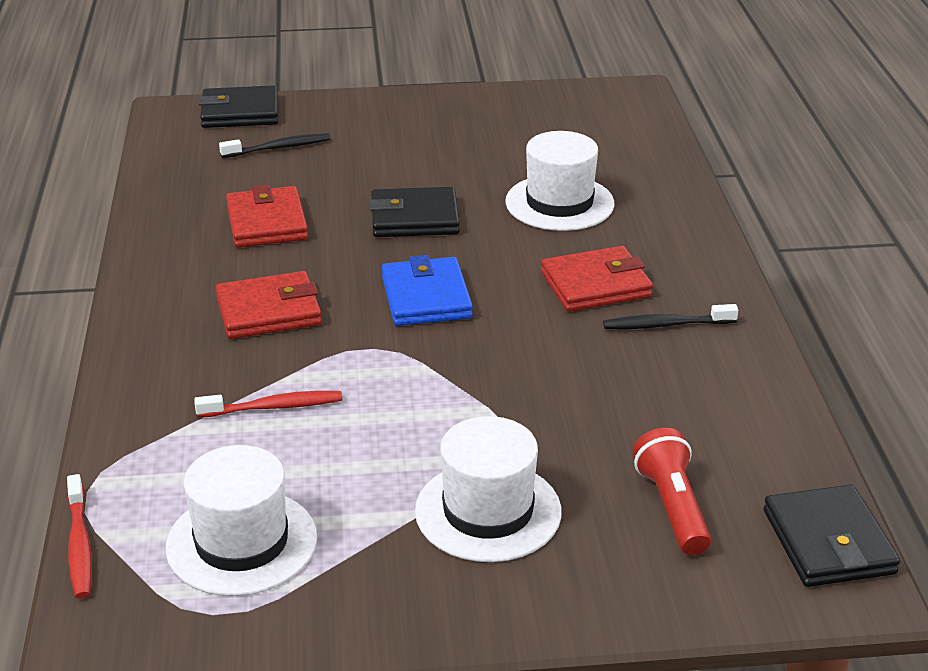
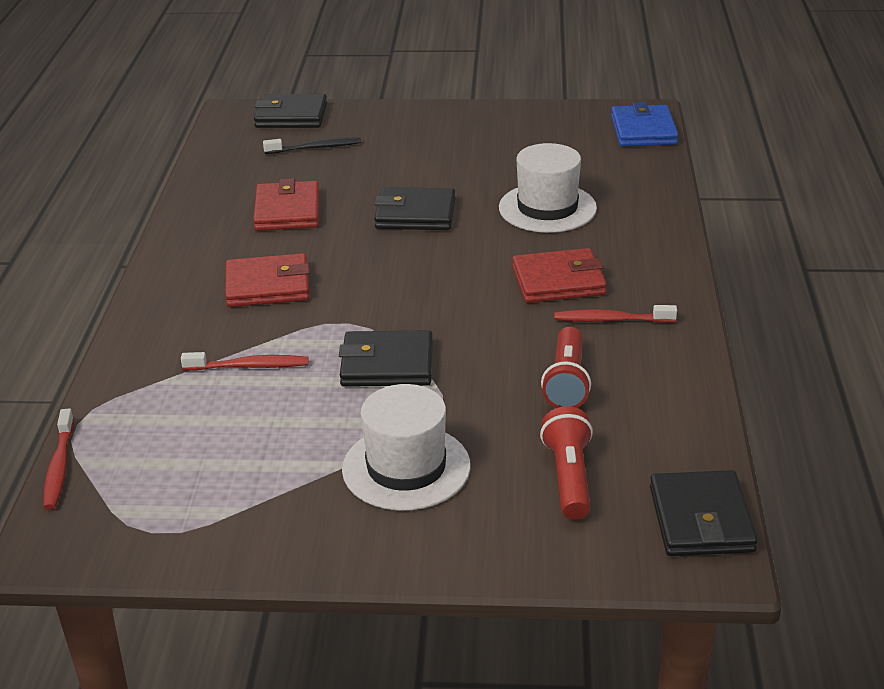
camera: 10 degrees right, 0 degrees up
white hat [166,445,317,596] -> none
blue wallet [382,255,473,326] -> blue wallet moved to [611,102,678,147]
black toothbrush [603,304,738,329] -> red toothbrush [554,305,677,323]
none -> black wallet [339,330,433,387]
none -> red flashlight [541,327,591,408]

